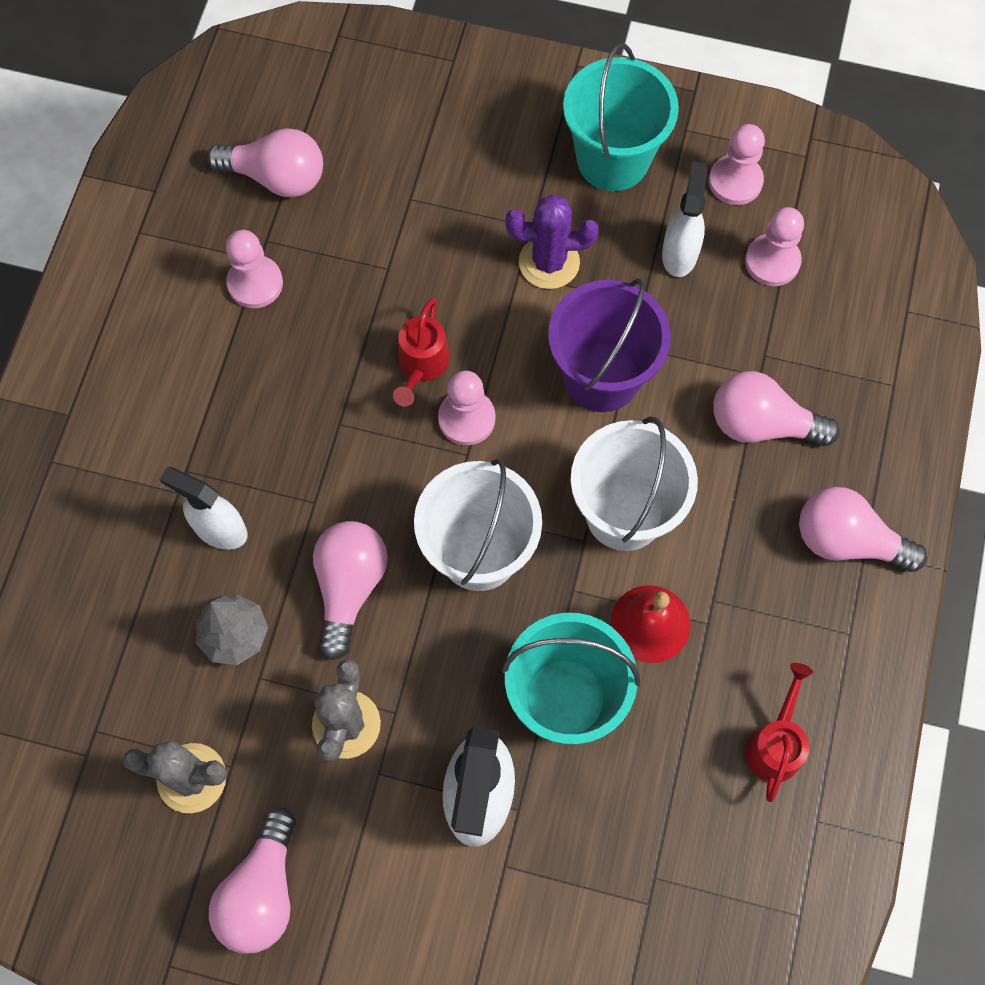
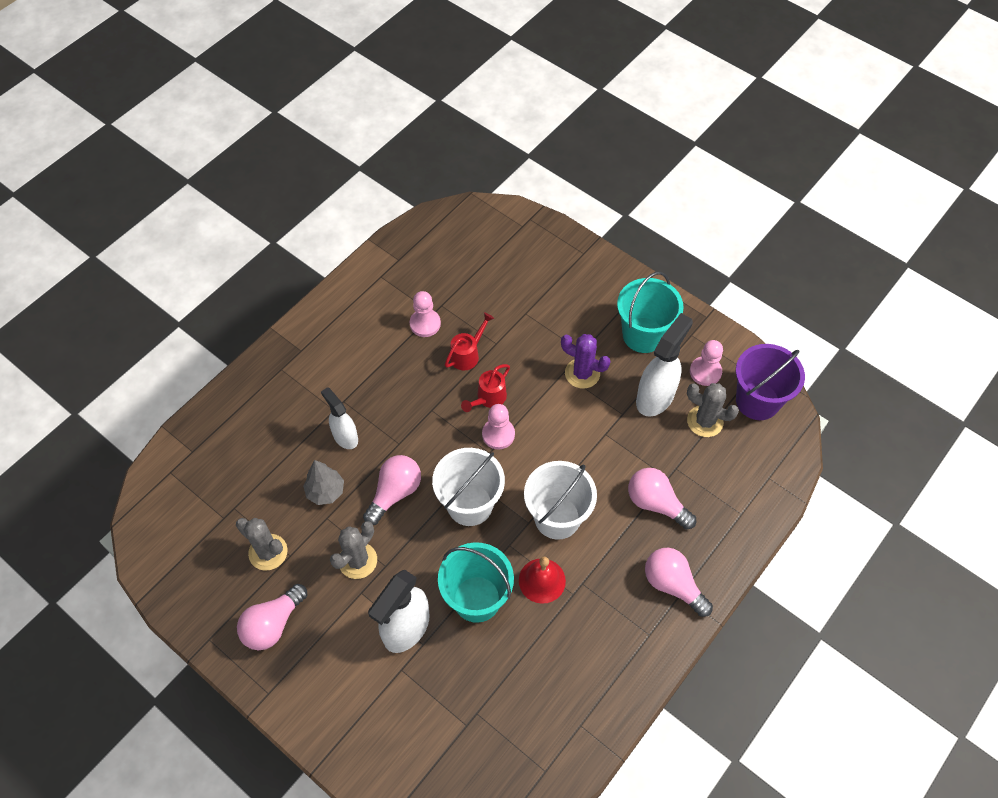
camera: 25 degrees right, 10 degrees down
pink light bulb [207,128,323,197] -> none
purple bucket [548,278,671,412] -> purple bucket moved to [736,344,805,420]
white spray bottle [662,161,708,277] -> white spray bottle [636,313,693,417], size x1.58
pink pawn [745,207,804,286] -> grey cactus [687,383,739,437]
red watering can [745,663,813,802] -> red watering can moved to [445,312,494,370]

